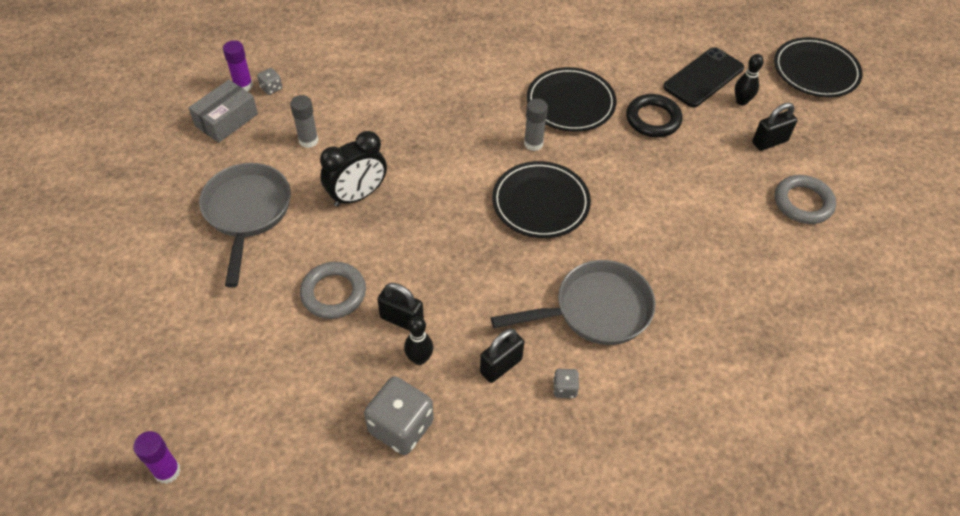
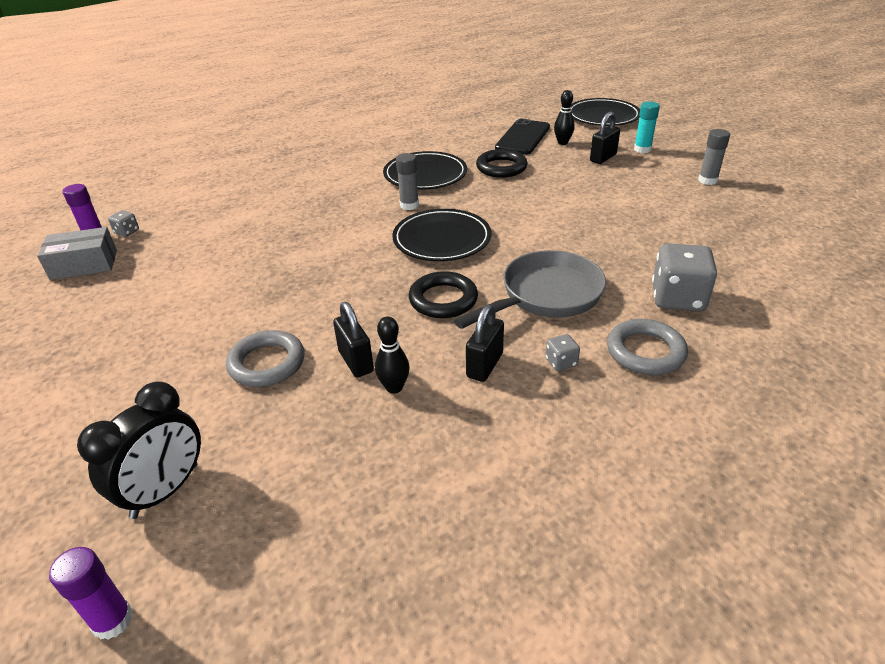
camera: 20 degrees left, 15 degrees down
grey box [189,80,258,143] -> grey box turned 60 degrees clockwise [37,227,117,280]
grey pan [199,163,291,288] -> none
grey glue stick [290,95,318,148] -> grey glue stick moved to [698,129,730,185]
black clock [320,131,387,207] -> black clock moved to [77,381,201,519]
grey dice [364,376,434,455] -> grey dice moved to [652,243,717,311]
black padlock [377,283,424,330] -> black padlock turned 60 degrees clockwise [333,302,374,377]
grey ring [775,175,836,224] -> grey ring moved to [607,319,688,375]
none -> black ring [409,271,478,318]
none -> turquoise glue stick [634,101,660,153]

